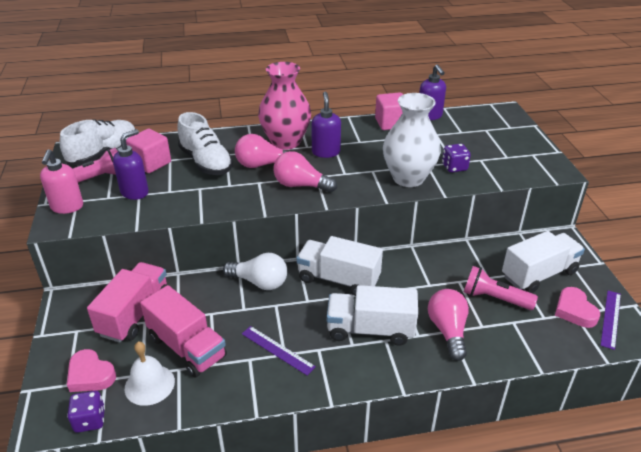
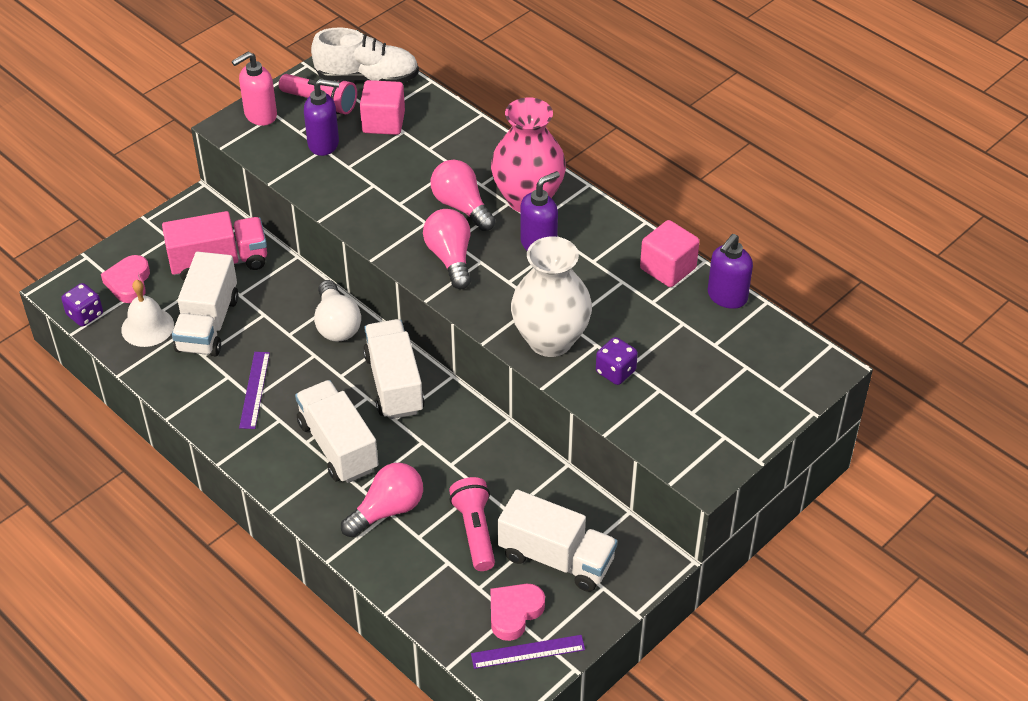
camera: 55 degrees right, 10 degrees up
pink truck [140,285,227,377] -> white truck [172,252,239,357]
white shoe [177,112,233,175] -> none

